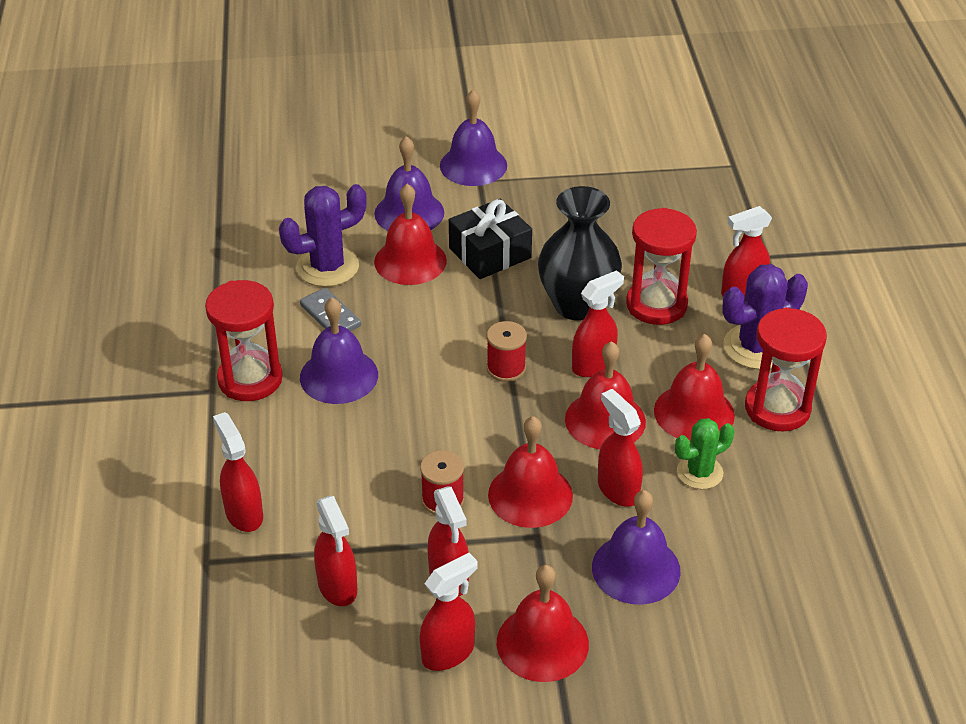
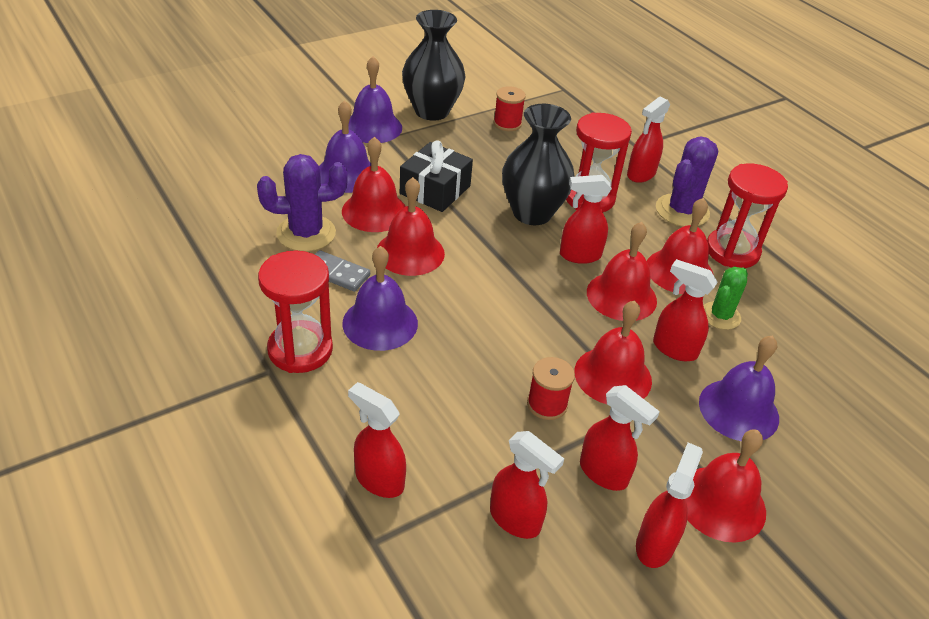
camera: 30 degrees left, 0 degrees up
purple cactus [279,184,367,287] -> purple cactus turned 45 degrees clockwise [257,154,348,252]
red spool [487,321,527,382] -> red spool moved to [493,86,526,131]
red spray bottle [572,270,624,377] -> red spray bottle turned 120 degrees counterclockwise [560,175,612,264]
none -> red bell [377,177,445,276]
none -> black vase [402,10,466,121]

